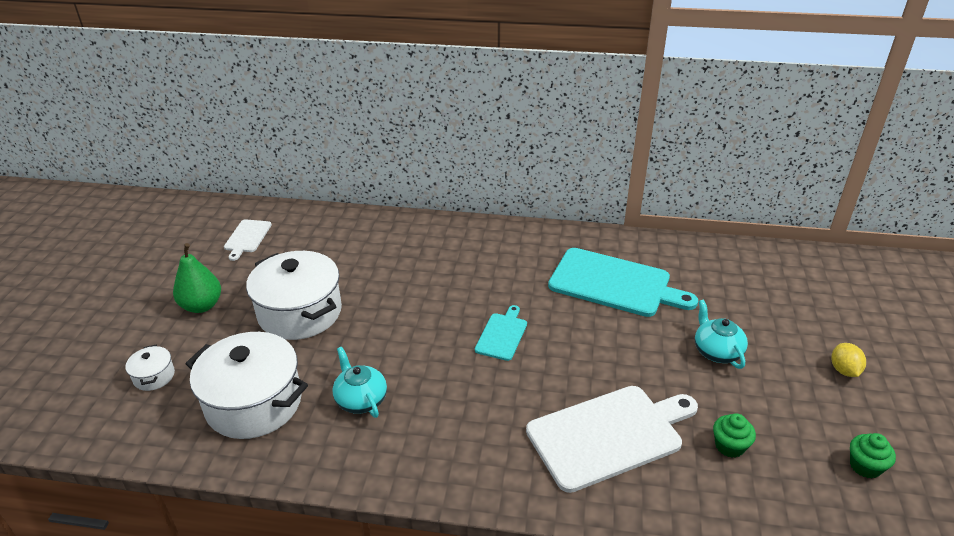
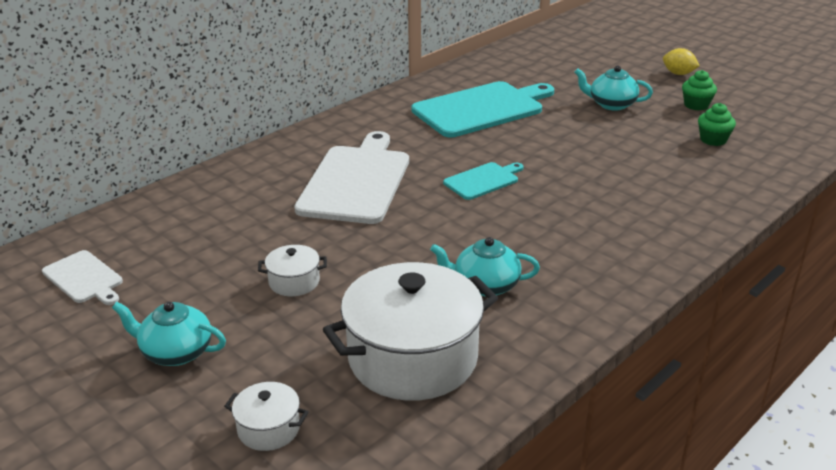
camera: 55 degrees left, 5 degrees down
green pear [173,243,221,313] -> turquoise teapot [112,302,226,366]
white pot [246,251,342,340] -> white pot [258,245,327,296], size x0.44
turquoise cutting board [475,305,527,361] -> turquoise cutting board turned 90 degrees clockwise [443,162,524,200]
white cutting board [526,386,698,493] -> white cutting board moved to [294,131,409,224]
green cupcake [850,433,896,479] -> green cupcake moved to [682,70,717,111]

